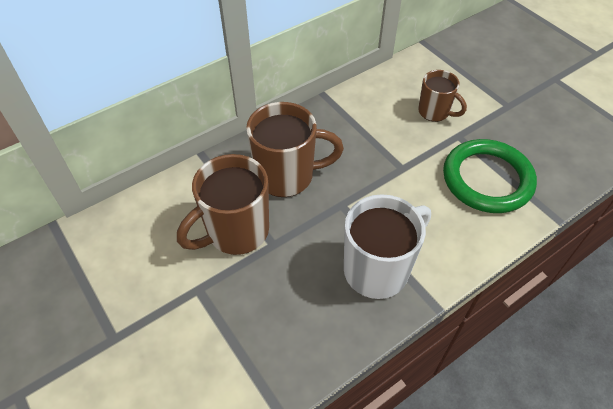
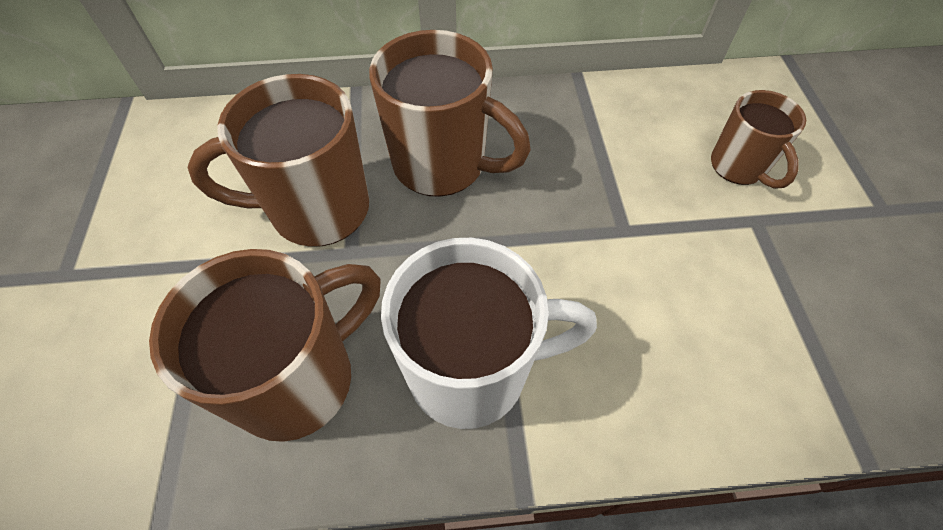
camera: 30 degrees right, 5 degrees up
green ring [443,139,537,213] -> none
none -> brown mug [149,249,380,442]

